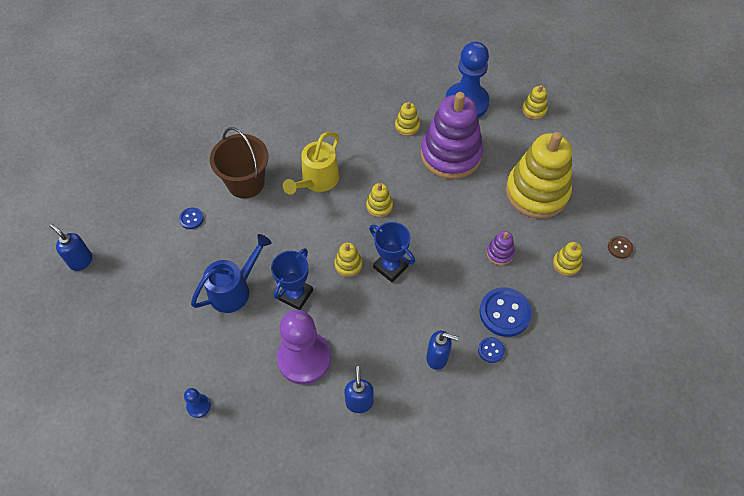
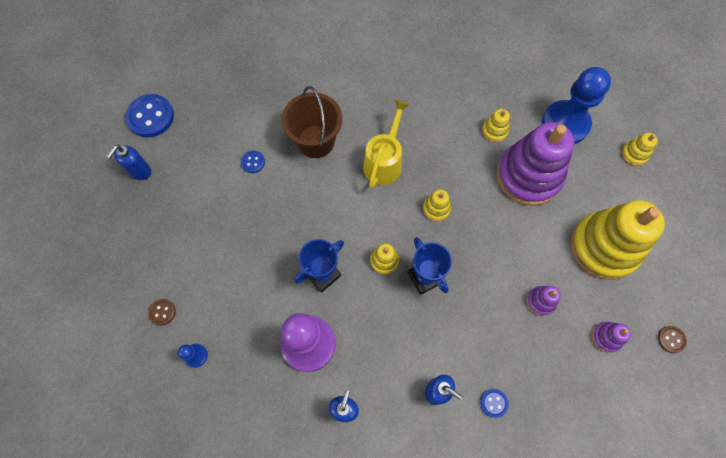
camera: 20 degrees right, 10 degrees up
blue soap dispenser [50,224,92,271] -> blue soap dispenser turned 120 degrees counterclockwise [107,145,151,180]
blue watering can [191,234,272,313] -> none
yellow watering can [283,132,339,194] -> yellow watering can turned 150 degrees clockwise [363,100,410,189]
blue button [479,287,532,337] -> blue button moved to [125,94,174,137]
yellow stacking toy [553,242,582,276] -> purple stacking toy [592,322,631,353]
none -> brown button [148,299,176,325]

